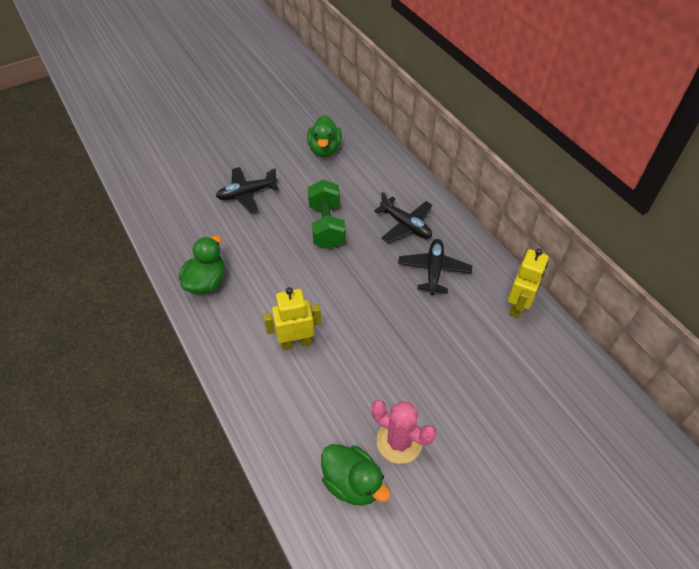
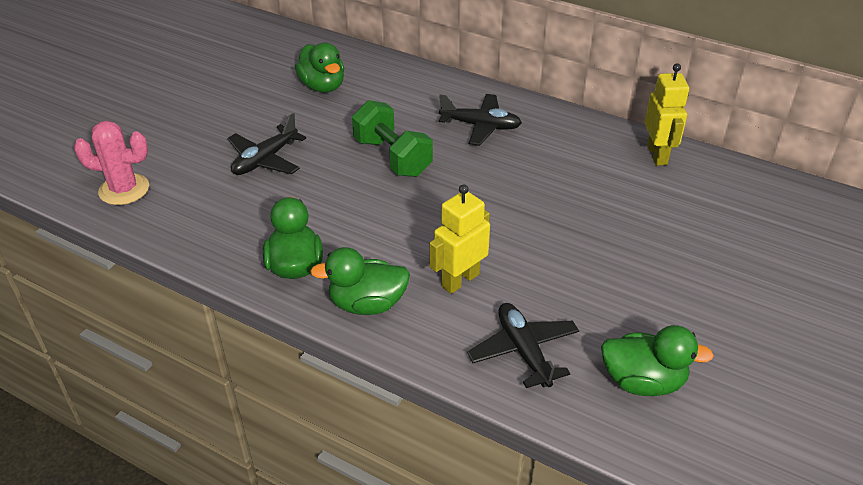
camera: 30 degrees left, 10 degrees down
pink cactus [372,400,436,464] -> pink cactus moved to [74,121,149,205]
black plane [398,239,472,295] -> black plane moved to [467,303,579,388]
none -> green duck [310,247,410,315]

